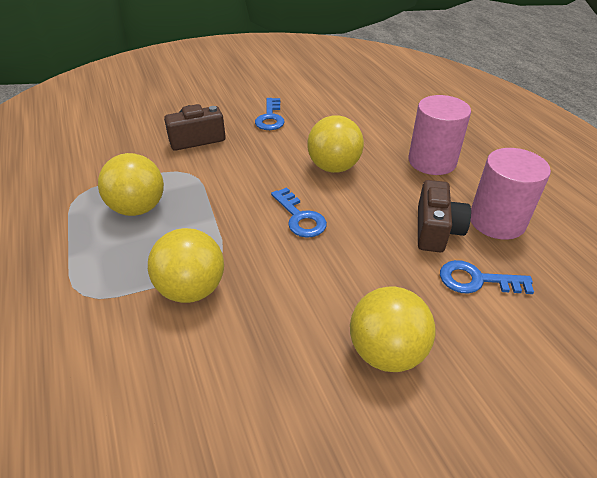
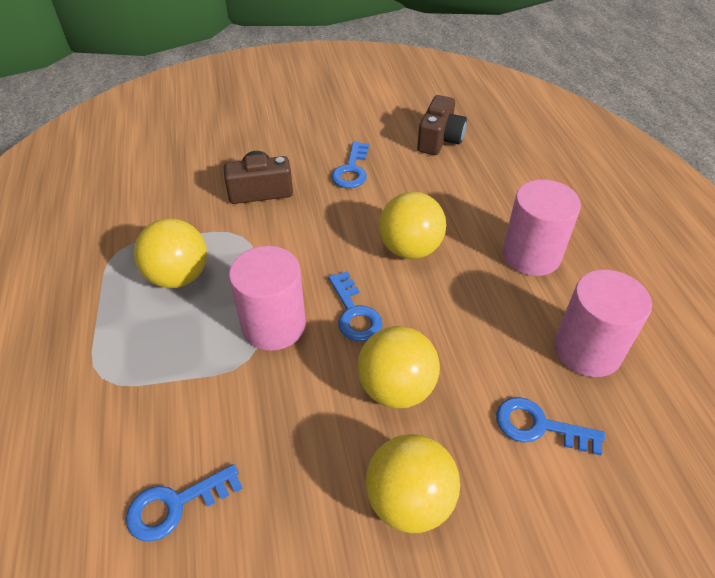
camera: 10 degrees right, 5 degrees up
yellow ball [148,228,224,303] -> yellow ball moved to [358,326,440,409]
brown camera [418,180,471,252] -> brown camera moved to [417,95,467,155]
none -> blue key [126,464,243,542]
none -> pink cylinder [229,246,306,351]

